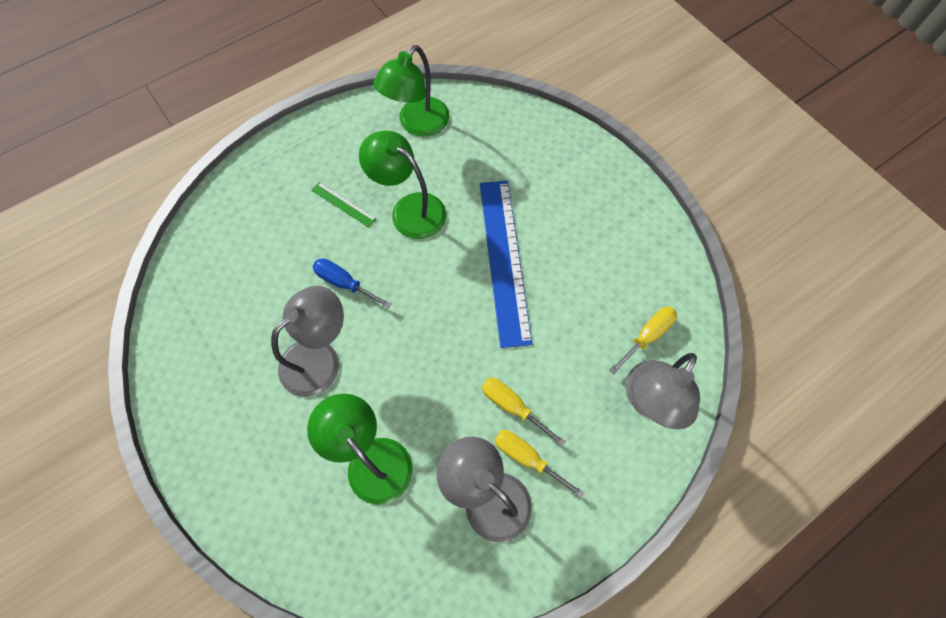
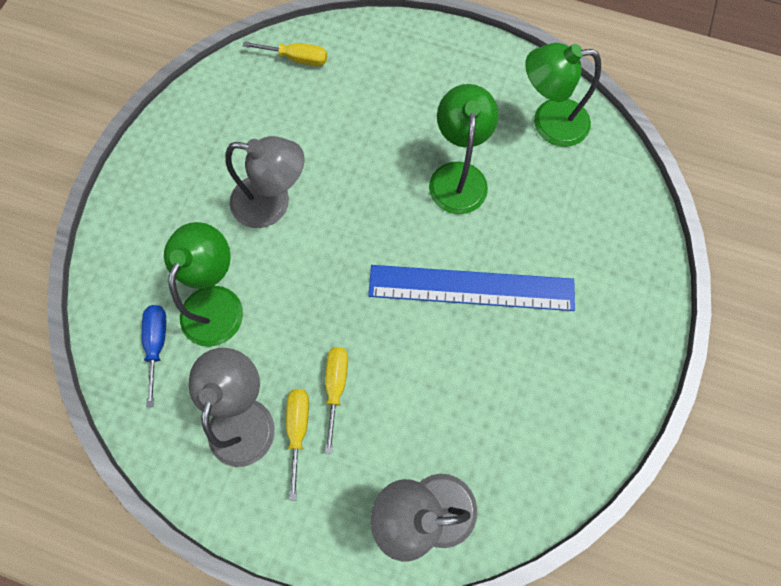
camera: 55 degrees right, 5 degrees up
green ruler [311,182,376,228] -> none
blue screwdriver [313,258,391,309] -> blue screwdriver moved to [142,305,166,407]
blue ruler [480,181,532,348] -> blue ruler turned 45 degrees clockwise [368,265,575,311]
yellow screwdriver [609,306,677,374] -> yellow screwdriver moved to [243,41,327,66]

